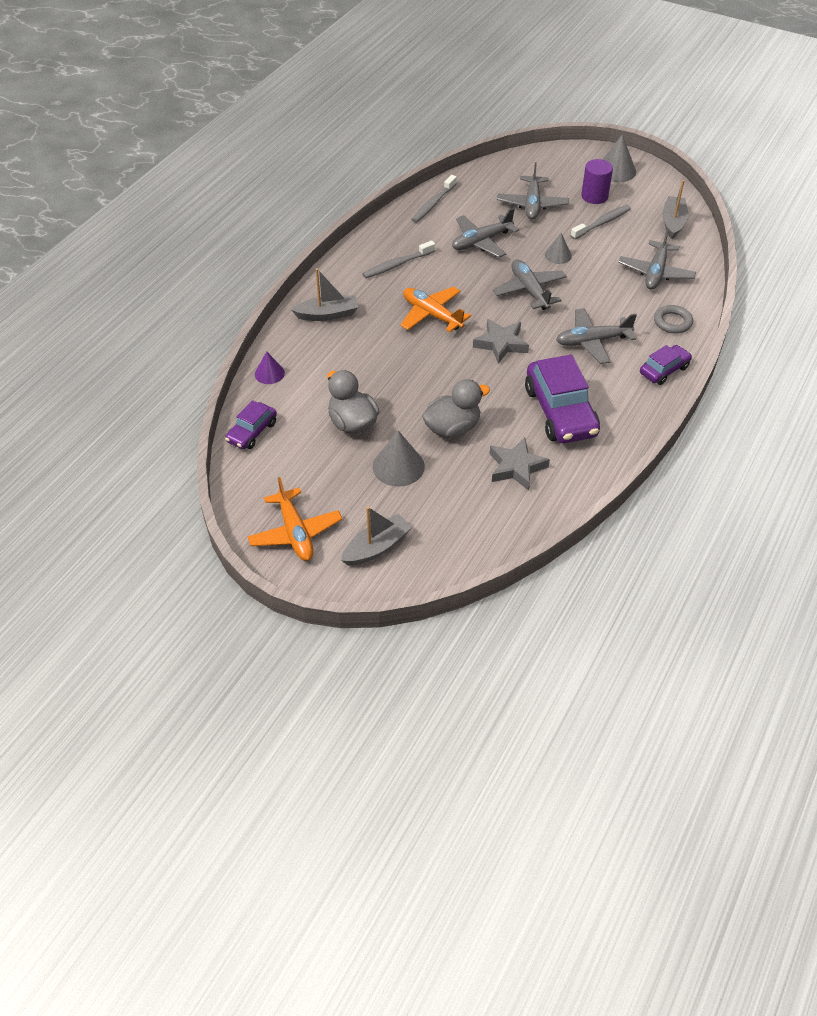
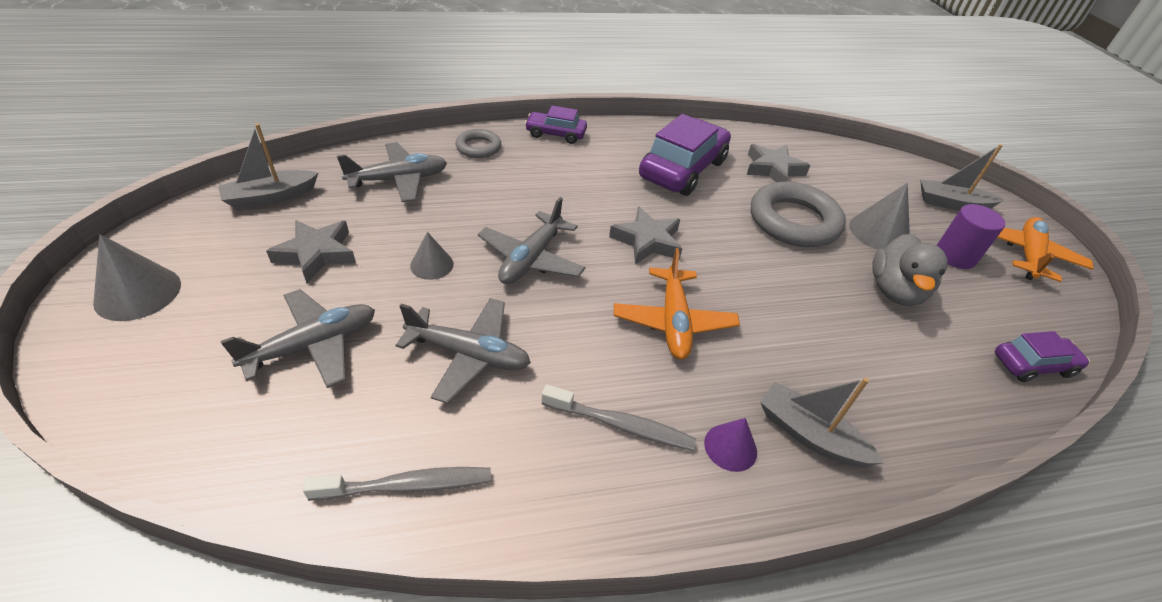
camera: 135 degrees left, 5 degrees down
purple cone [255,351,285,384] -> purple cone moved to [704,418,757,472]
grey duck [422,379,490,438] -> grey ring [751,182,846,247]
grey plane [556,308,637,364] -> none
grey toothbrush [570,205,631,240] -> grey star [266,220,356,283]
purple cylinder [581,159,613,204] -> purple cylinder moved to [936,204,1005,269]

